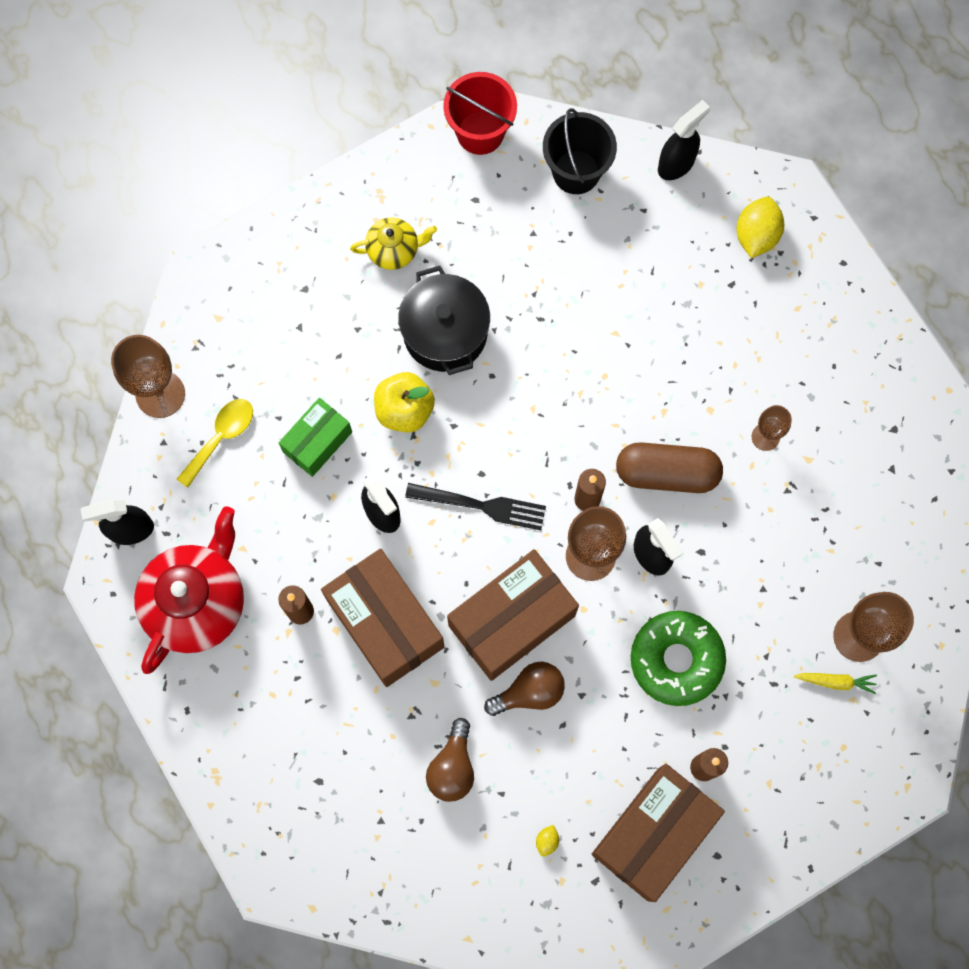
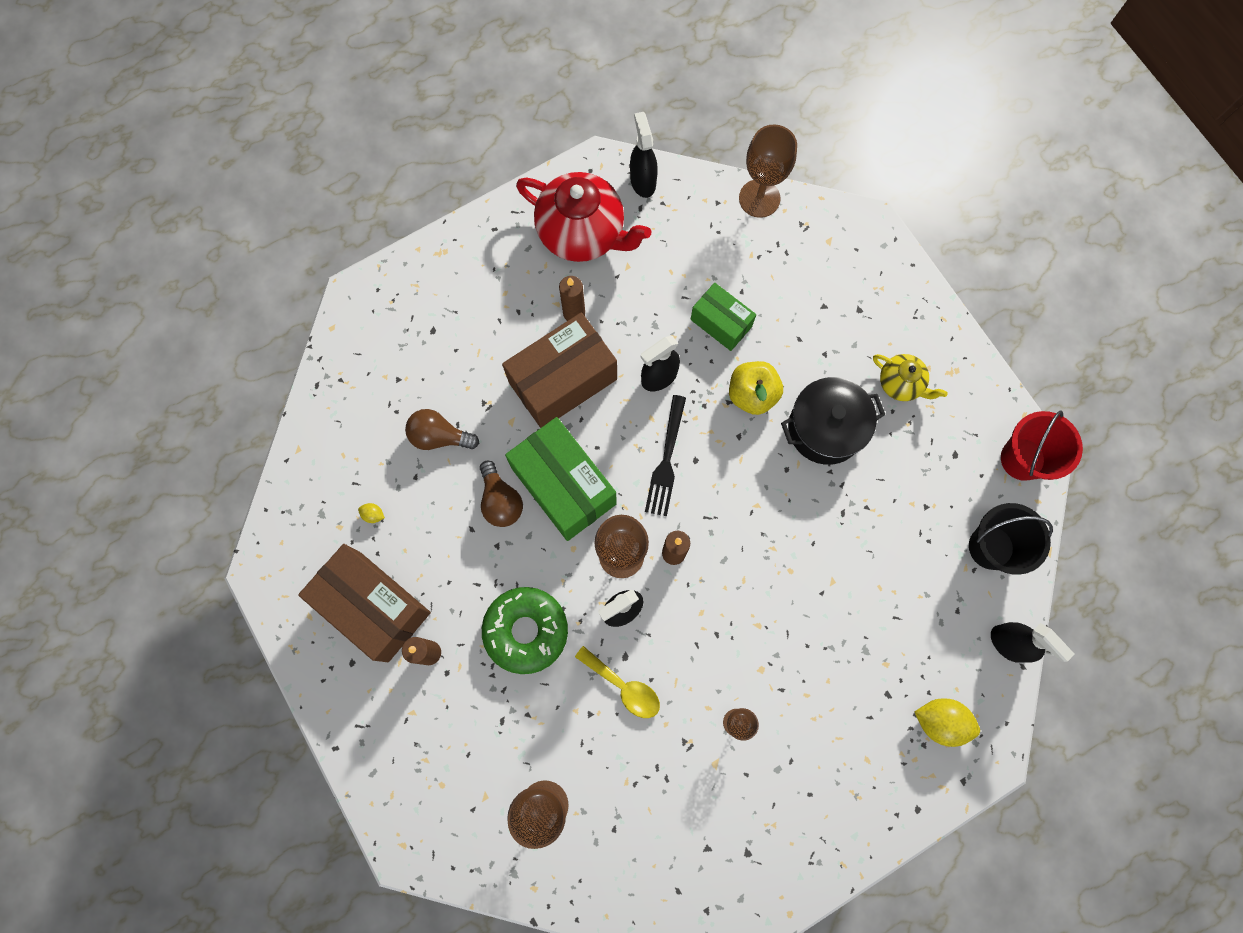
camera: 90 degrees right, 0 degrees up
yellow spoon [177,399,253,488] -> yellow spoon moved to [575,646,660,718]
yellow teapot [350,217,437,270] -> yellow teapot turned 45 degrees counterclockwise [873,354,948,401]
brown box [447,549,579,681] -> green box [505,417,617,541]
brown capsule [616,442,723,493] -> none
yellow carrot [794,673,877,694] -> none

